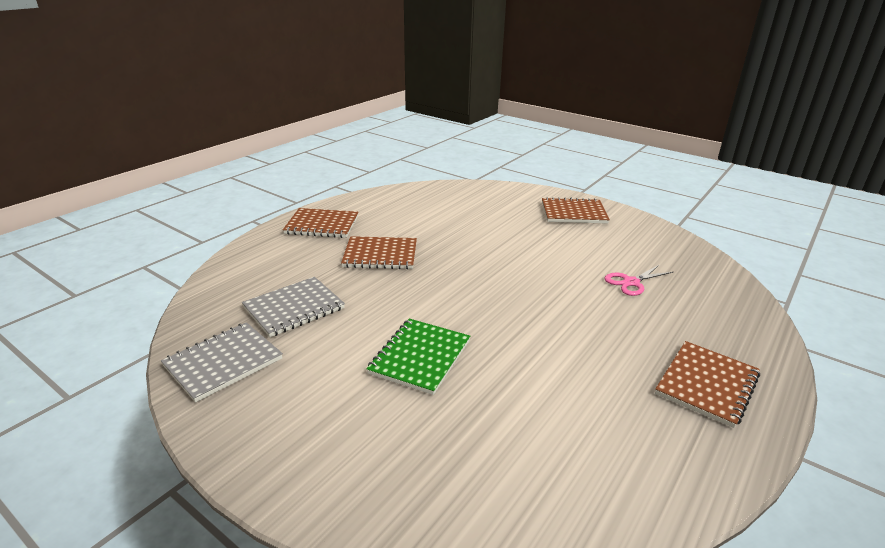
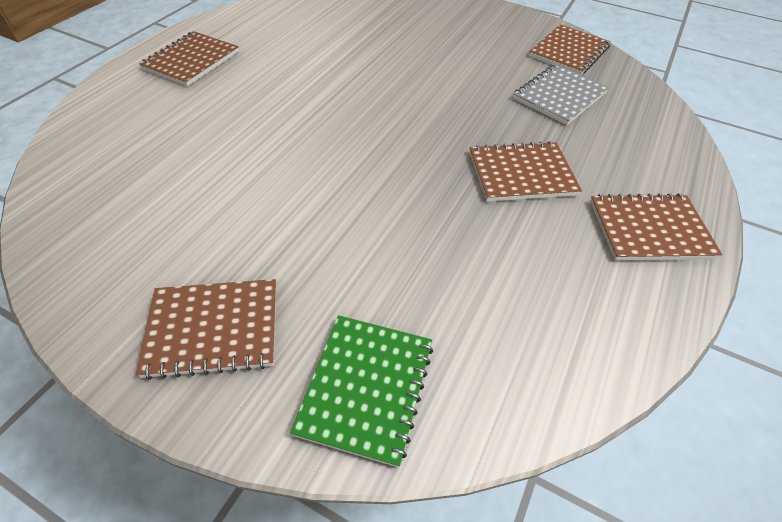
camera: 170 degrees right, 20 degrees up
grey notebook [161,322,283,403] -> brown notebook [529,24,611,75]
green notebook [366,319,470,395] -> green notebook moved to [290,315,433,468]
pink scissors [604,265,673,296] -> none

